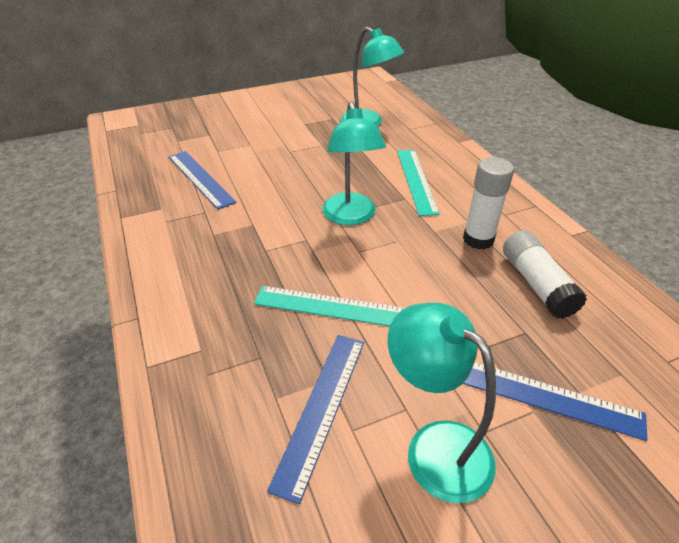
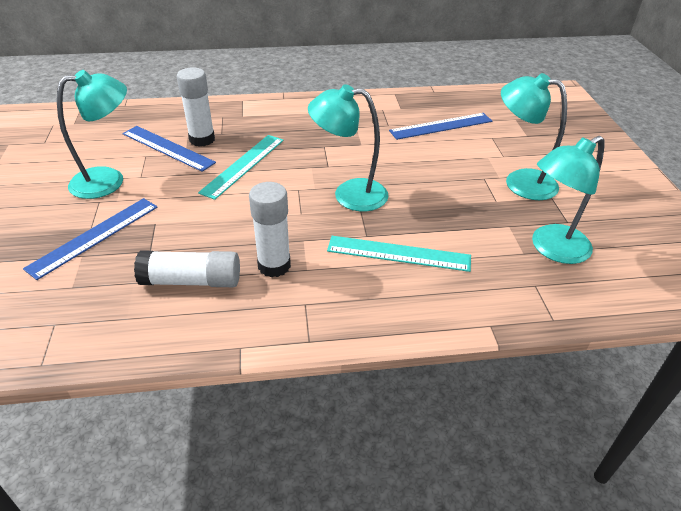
camera: 105 degrees right, 0 degrees up
none -> white glue stick [177,68,215,147]
none -> turquoise lamp [501,73,567,200]

